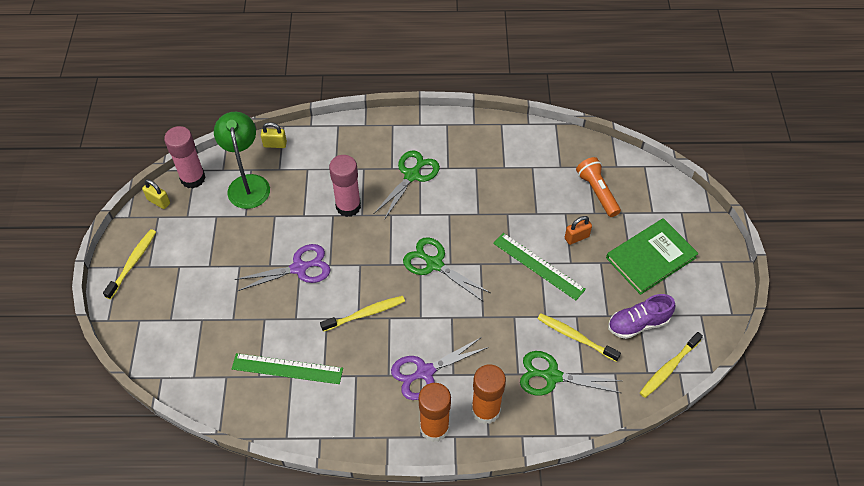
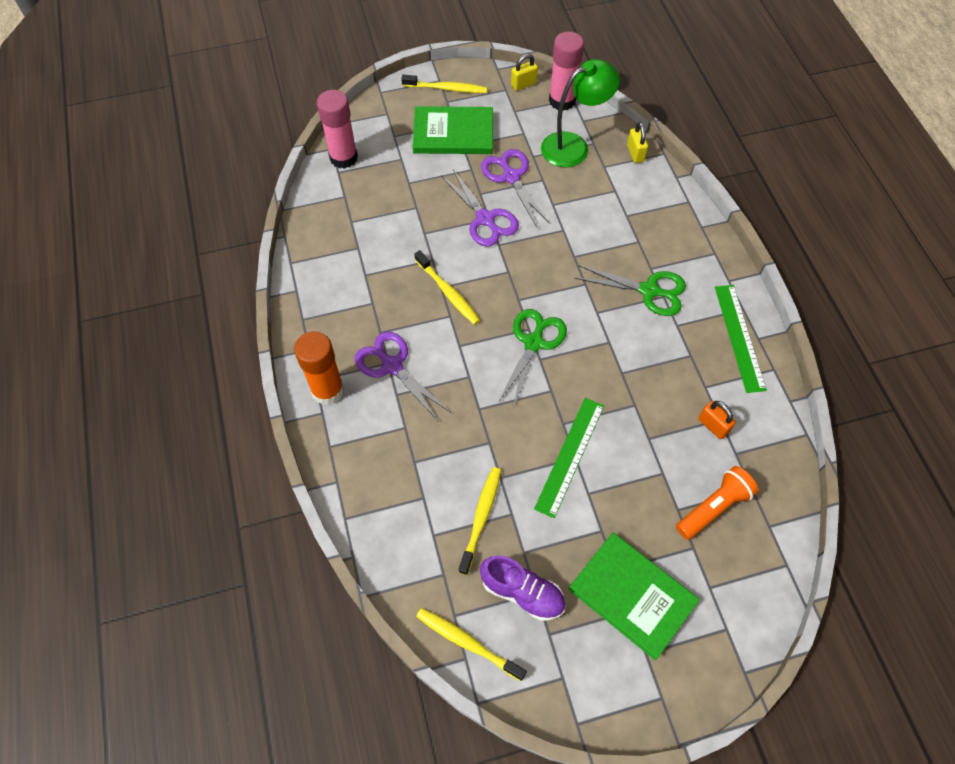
camera: 75 degrees right, 5 degrees up
yellow padlock [142,179,170,209] -> yellow padlock turned 45 degrees clockwise [511,54,538,91]
green ruler [232,353,343,384] -> green ruler moved to [715,285,767,393]
pink glue stick [329,155,361,217] -> pink glue stick moved to [317,90,358,169]
orange glue stick [471,365,506,424] -> none
green scissors [520,351,621,395] -> none
orange padlock [565,216,592,245] -> orange padlock moved to [698,401,736,439]
purple shoe [608,294,676,339] -> purple shoe turned 150 degrees clockwise [480,555,566,621]
none -> green book [413,106,493,154]
none -> purple scissors [481,149,550,227]

